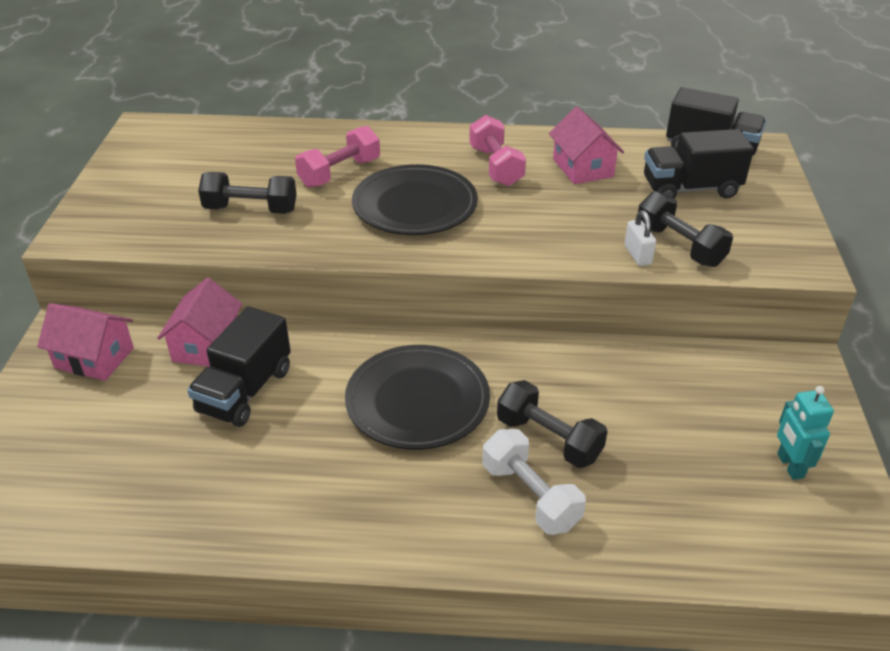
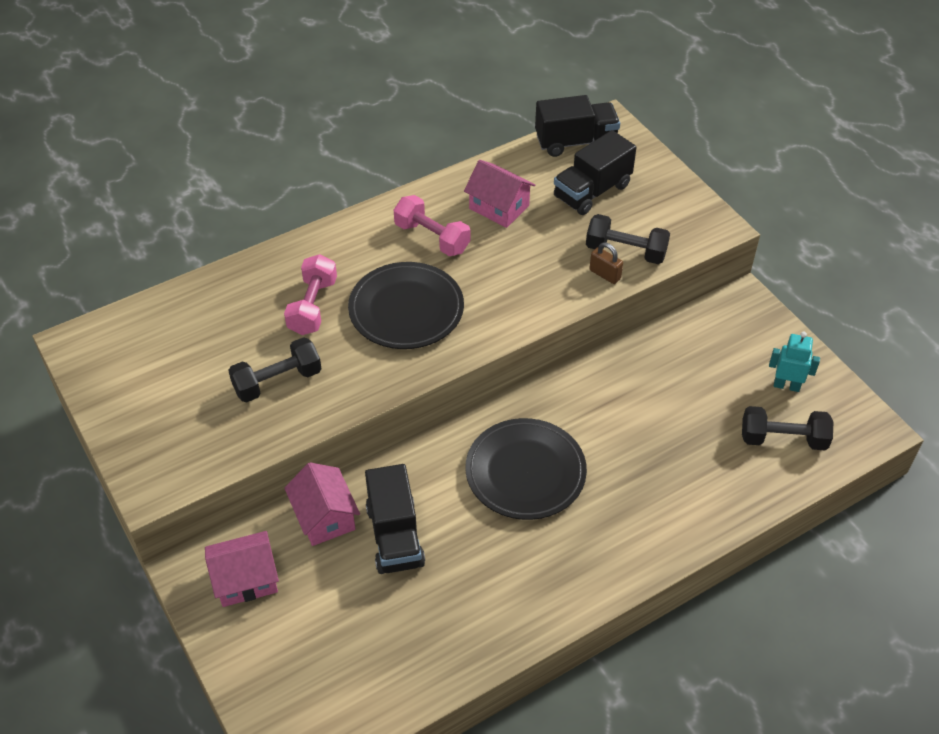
camera: 35 degrees left, 10 degrees up
white dumbbell [483,429,586,535] -> none
black dumbbell [497,380,608,468] -> black dumbbell moved to [742,406,834,450]
white padlock [624,210,656,266] -> brown padlock [589,243,623,284]
turquoise robot [777,386,834,480] -> turquoise robot turned 150 degrees clockwise [769,332,820,392]

